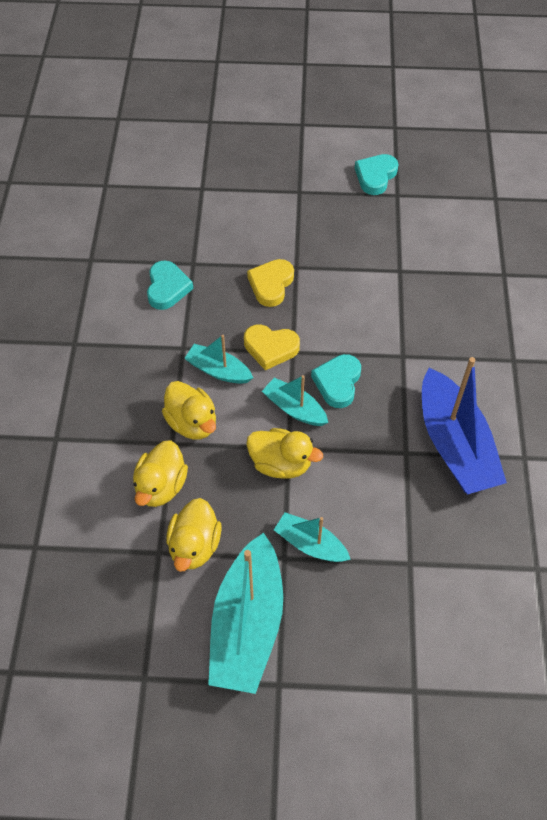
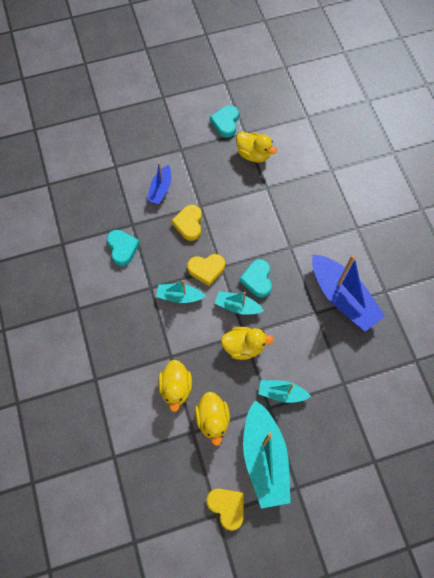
camera: 20 degrees left, 10 degrees up
yellow duck [162,381,216,440] -> yellow duck moved to [236,132,277,162]
none -> blue boat [147,162,171,204]
none -> yellow heart [206,489,243,531]

